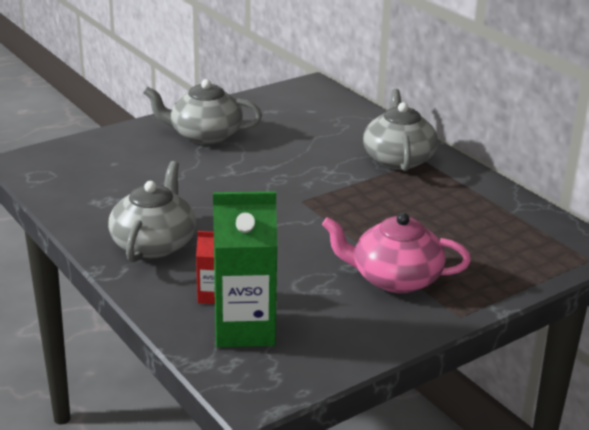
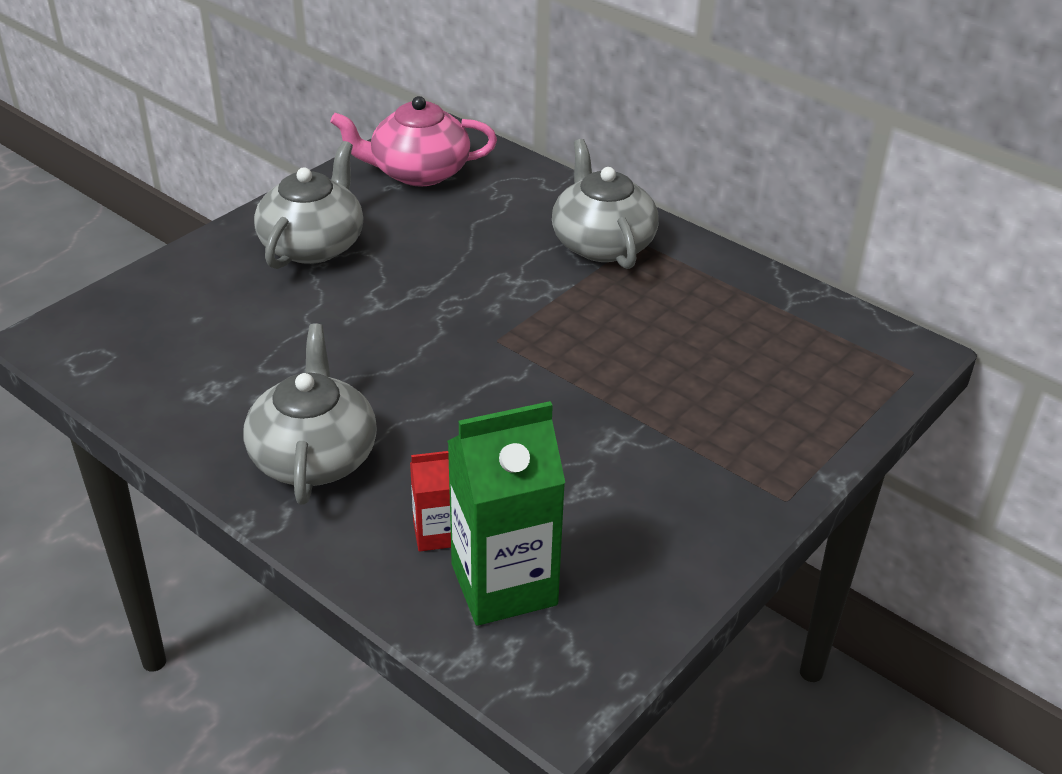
camera: 15 degrees left, 10 degrees up
grey teapot [143,79,262,145] -> grey teapot turned 120 degrees clockwise [254,141,363,269]
pink teapot [322,213,471,293] -> pink teapot moved to [330,96,497,186]

